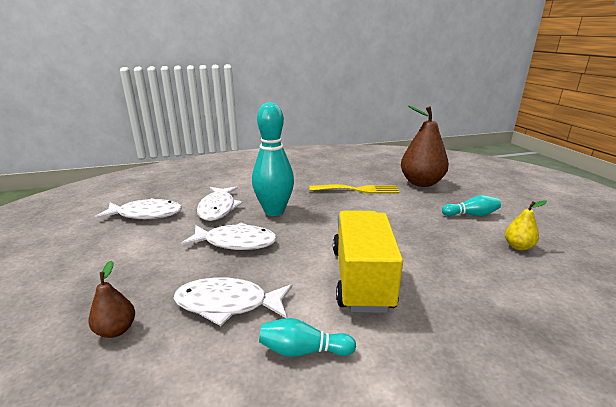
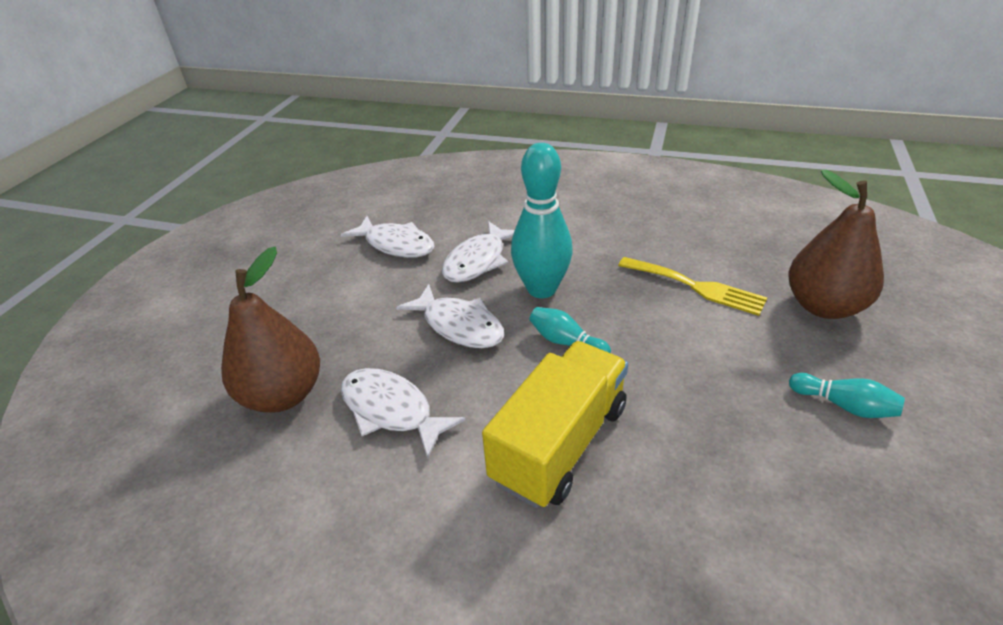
camera: 35 degrees right, 15 degrees up
brown pear [88,261,135,338] -> brown pear [221,247,320,413], size x2.11
turquoise bowling pin [259,318,356,357] -> turquoise bowling pin moved to [529,307,611,353]
yellow pear [505,200,547,250] -> none

